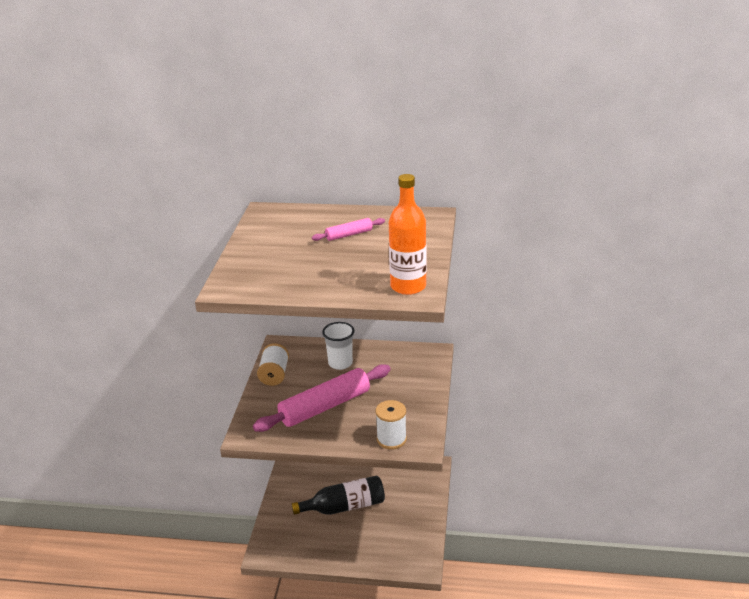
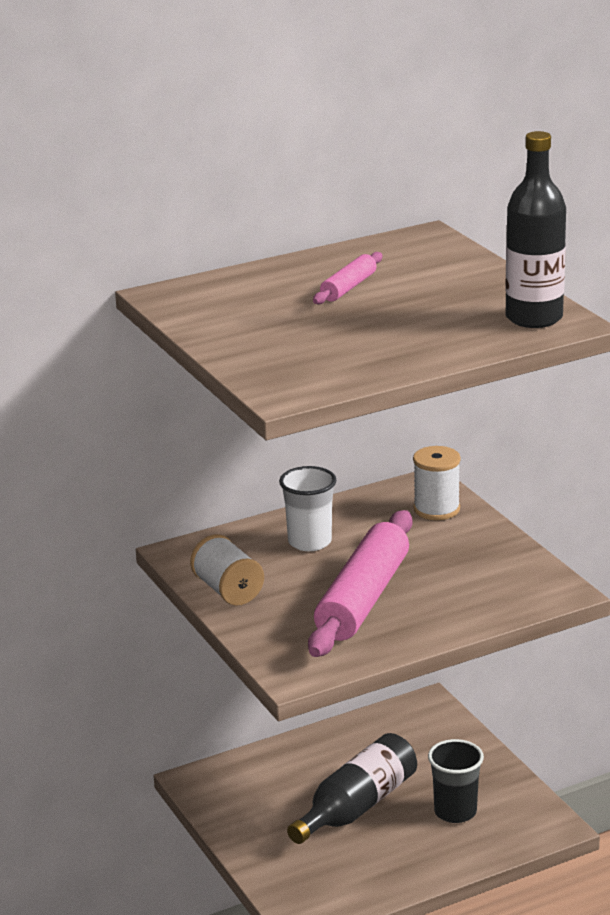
camera: 35 degrees left, 5 degrees down
white spool [376,400,407,449] -> white spool moved to [413,446,461,520]
orange bottle [389,174,426,295] -> black bottle [505,131,566,328]
none -> black cup [428,739,484,823]

